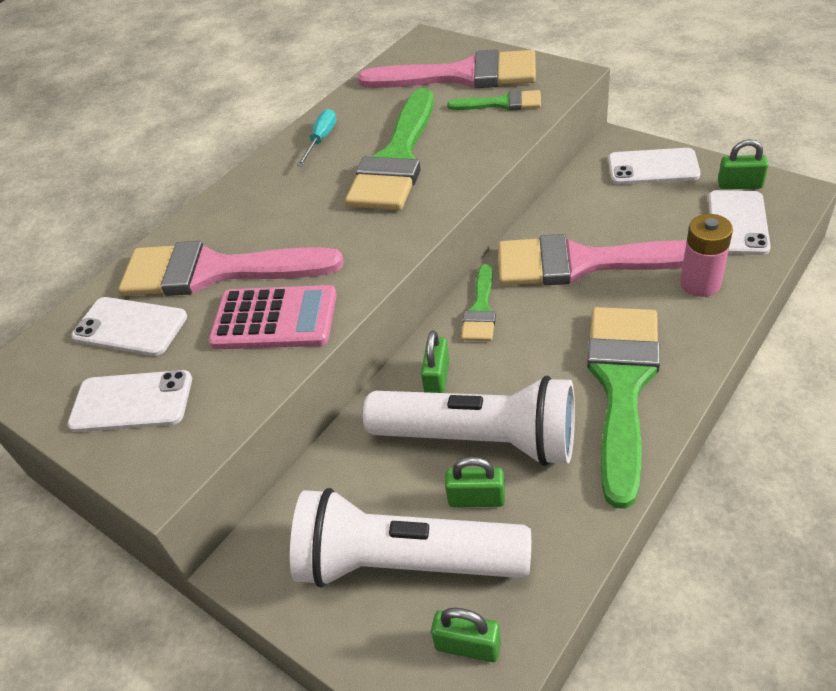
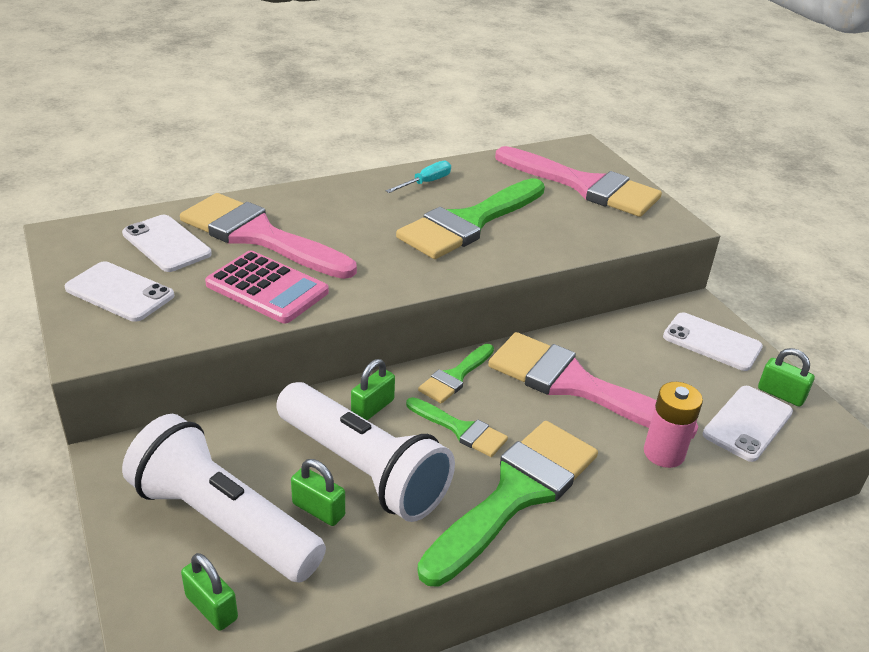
camera: 20 degrees right, 10 degrees down
green brush [447,90,541,111] -> green brush moved to [406,397,508,457]

